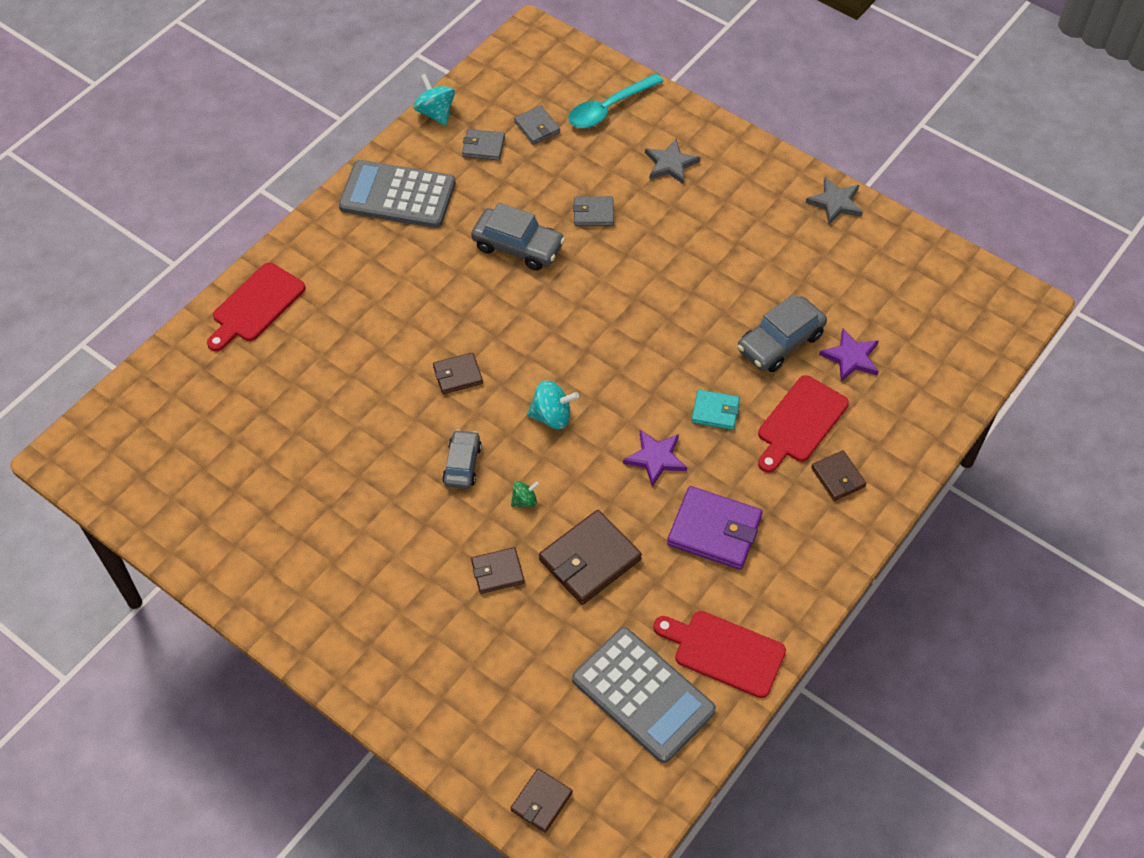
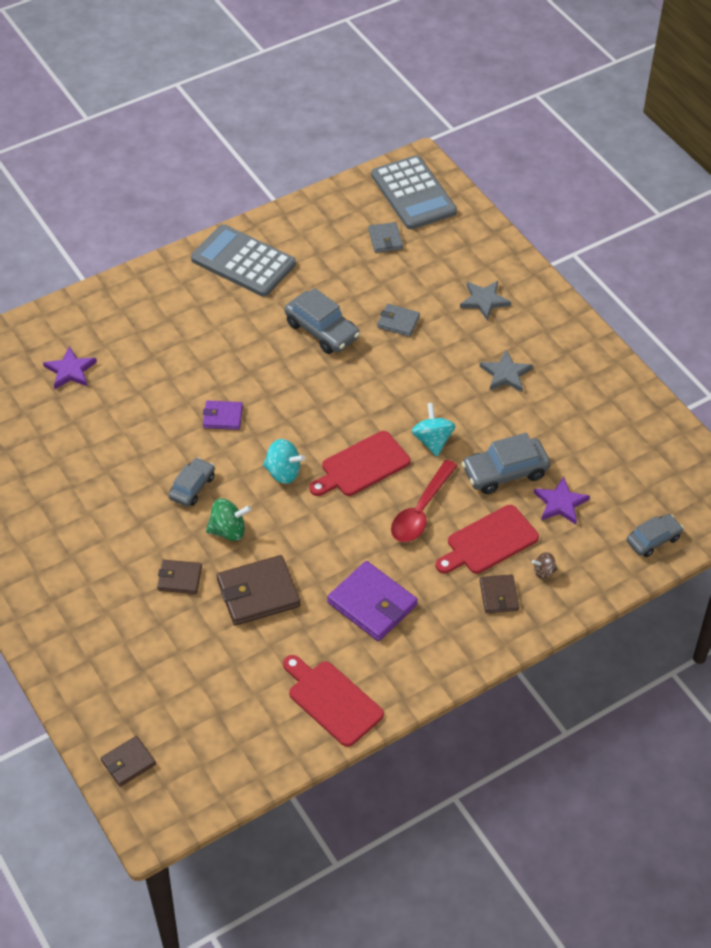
camera: 20 degrees right, 5 degrees down
red cutting board [207,262,306,351] -> red cutting board moved to [309,431,410,496]
turquoise spinning top [413,74,455,126] -> turquoise spinning top moved to [411,403,455,457]
brown wallet [433,352,483,394] -> purple wallet [203,400,243,430]
grey wallet [462,129,505,160] -> none
green spinning top [511,481,539,507] -> green spinning top [206,498,251,541], size x1.70
turquoise spoon [569,73,664,128] -> none
grey calculator [572,627,716,763] -> grey calculator moved to [371,155,457,230]
purple star [623,430,687,487] -> purple star moved to [43,346,97,389]
turquoise wallet [692,390,740,430] -> red spoon [391,460,458,542]
grey star [806,177,863,224] -> grey star moved to [480,350,533,392]
none -> brown spinning top [532,552,557,579]
none -> grey car [627,514,683,557]

